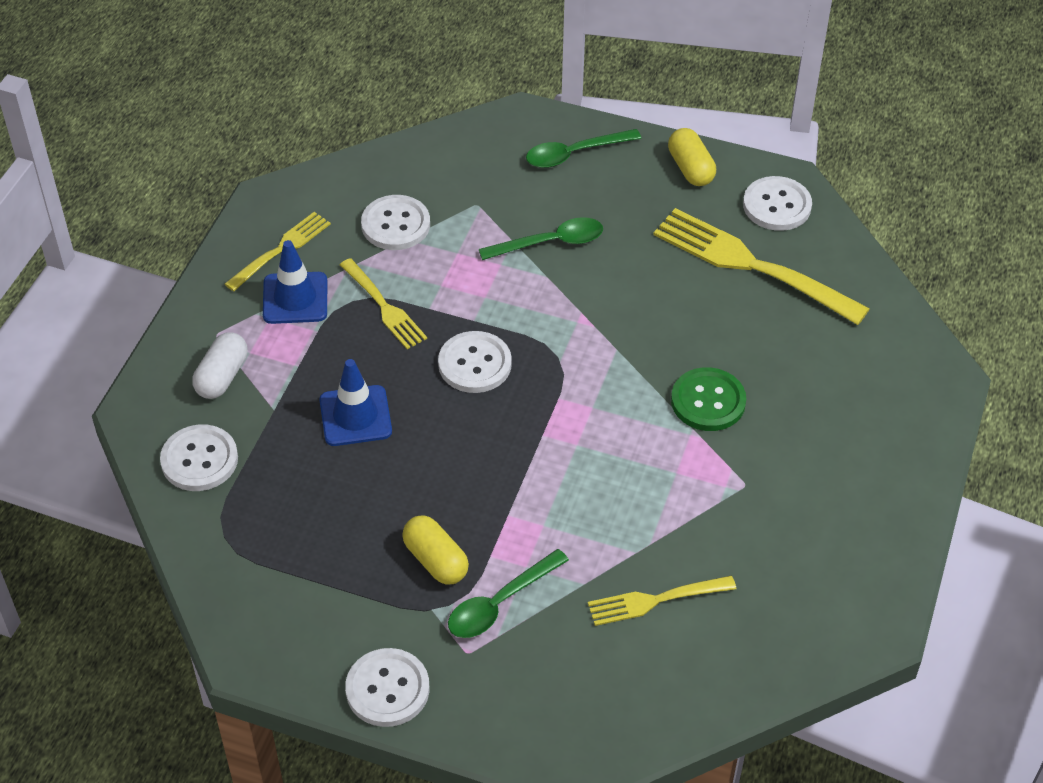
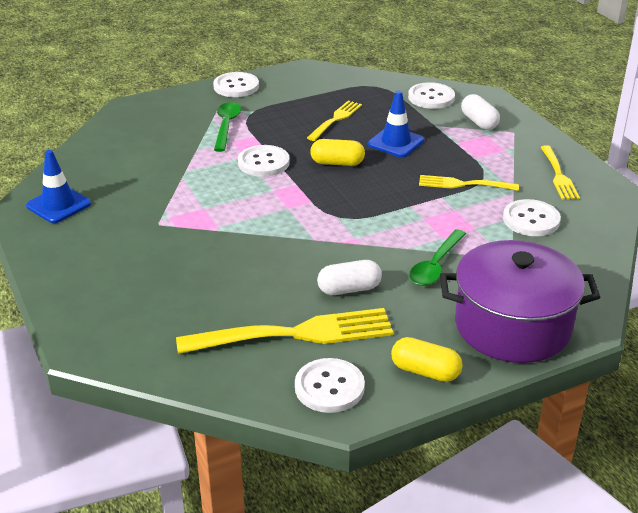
camera: 135 degrees right, 15 degrees down
blue traffic cone [263,240,327,324] -> blue traffic cone moved to [26,150,91,223]
yellow capsule [402,515,469,585] -> yellow capsule moved to [310,139,365,166]
white button [438,331,512,393] -> white button moved to [238,145,290,177]
green spoon [526,129,642,168] -> purple pot [440,240,600,363]
yellow fork [588,576,736,626] -> yellow fork moved to [307,100,362,141]
green button [671,367,746,431] -> none
none -> white capsule [317,260,382,295]

